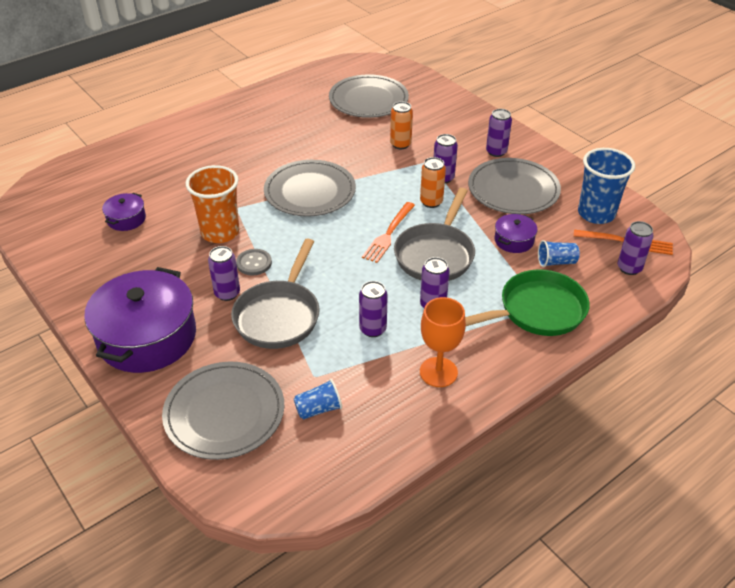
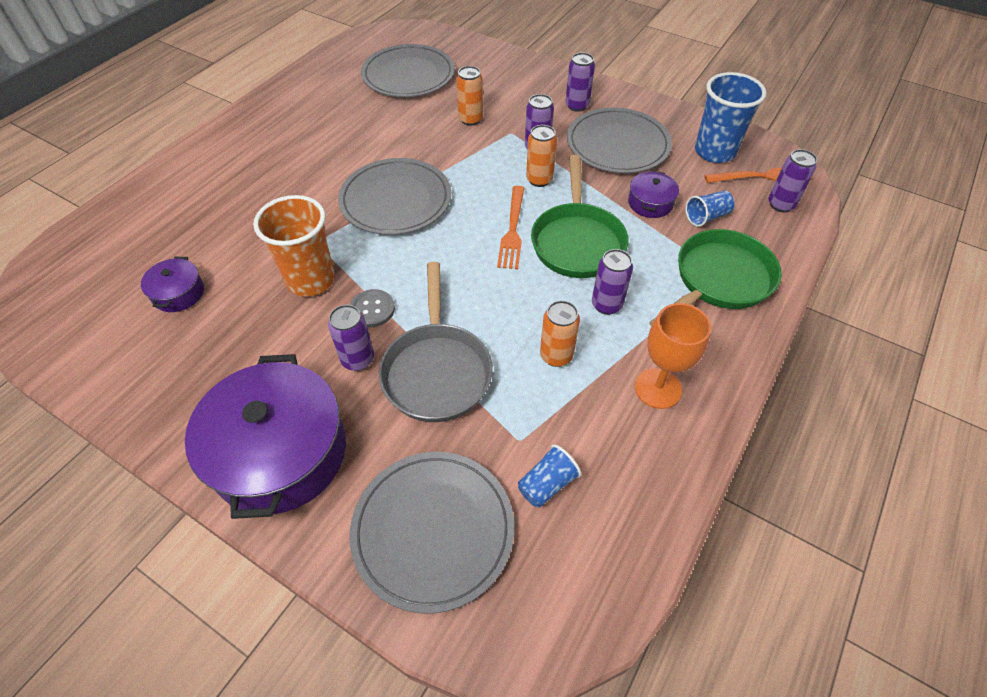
camera: 20 degrees left, 10 degrees up
purple can [359,281,388,337] -> orange can [540,301,580,367]
grey pan [394,188,475,281] -> green pan [531,155,628,278]

